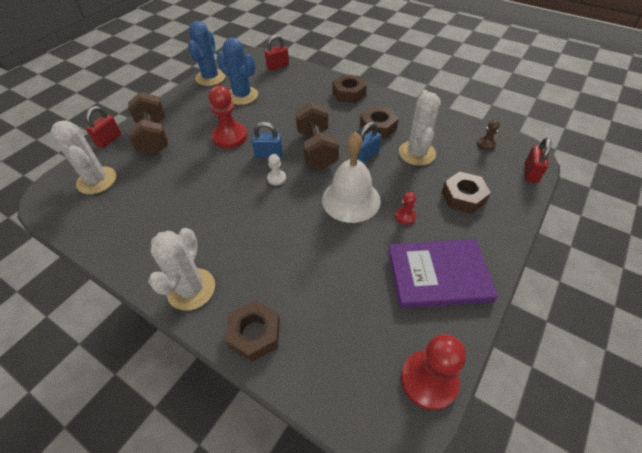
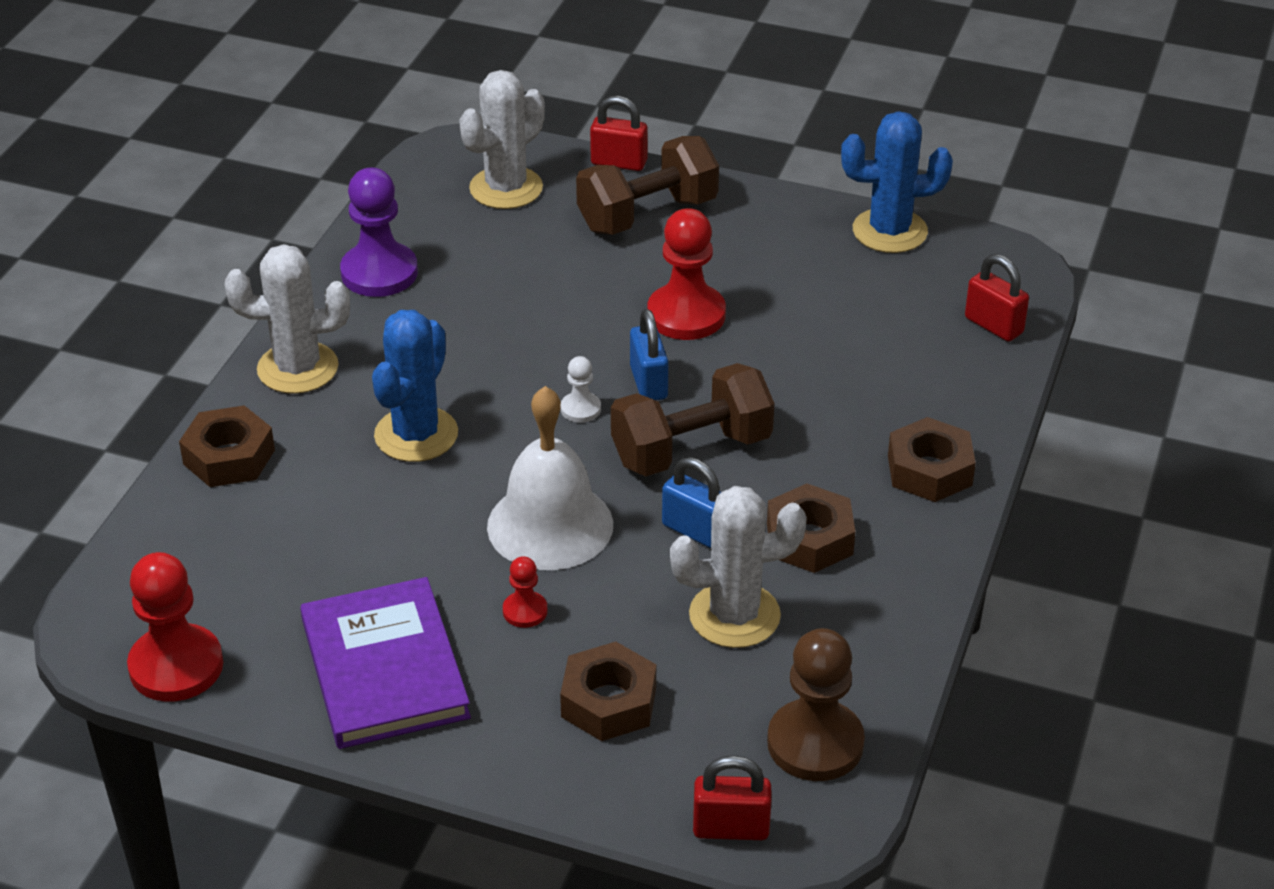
camera: 75 degrees right, 10 degrees down
blue cactus [217,38,258,105] -> blue cactus moved to [372,310,458,462]
brown pawn [477,120,500,151] -> brown pawn [767,628,865,781], size x2.03
none -> purple pawn [340,168,418,297]

